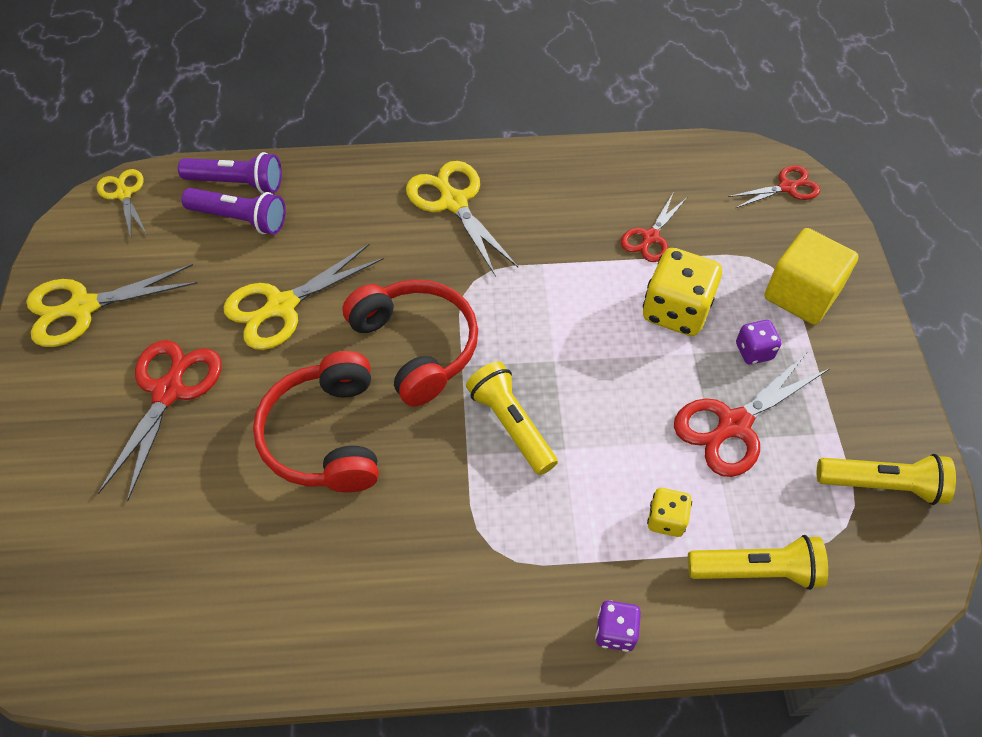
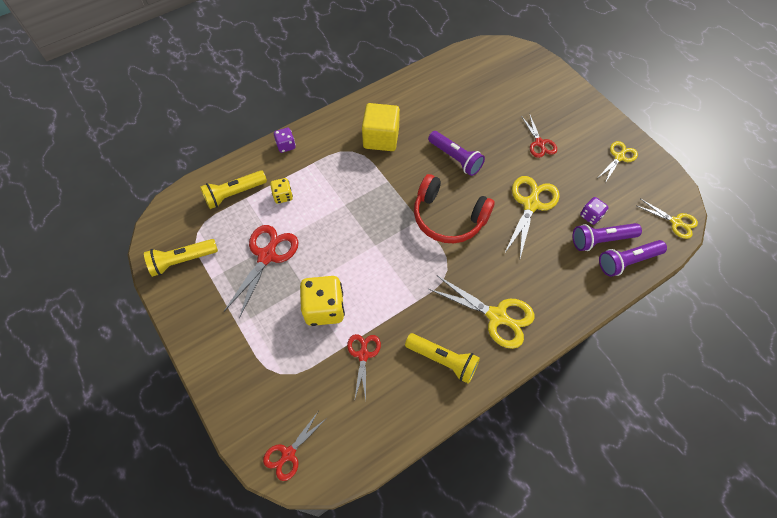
camera: 150 degrees right, 5 degrees up
yellow scissors [26,264,197,347] -> yellow scissors [599,141,638,183], size x0.61
red scissors [98,340,222,501] -> red scissors [521,113,557,158], size x0.61
red headphones [253,351,379,493] -> purple flashlight [428,131,485,176]
yellow flashlight [466,361,558,475] -> yellow flashlight moved to [405,333,480,384]
purple dice [736,320,781,365] -> purple dice moved to [580,197,608,225]
yellow cube [764,228,858,325] -> yellow cube moved to [362,103,400,151]

